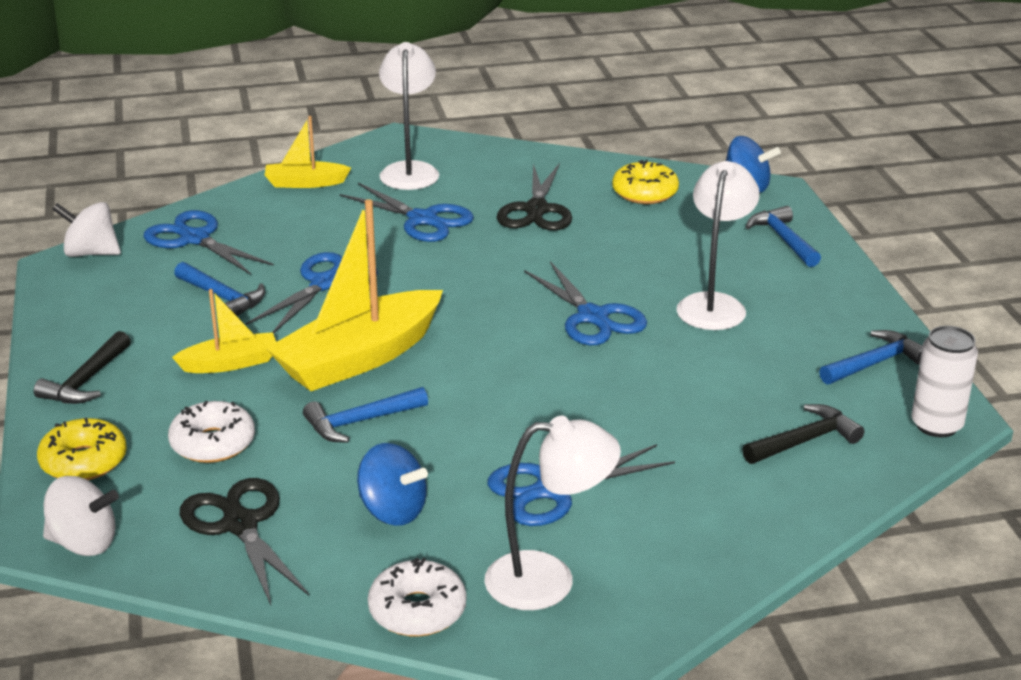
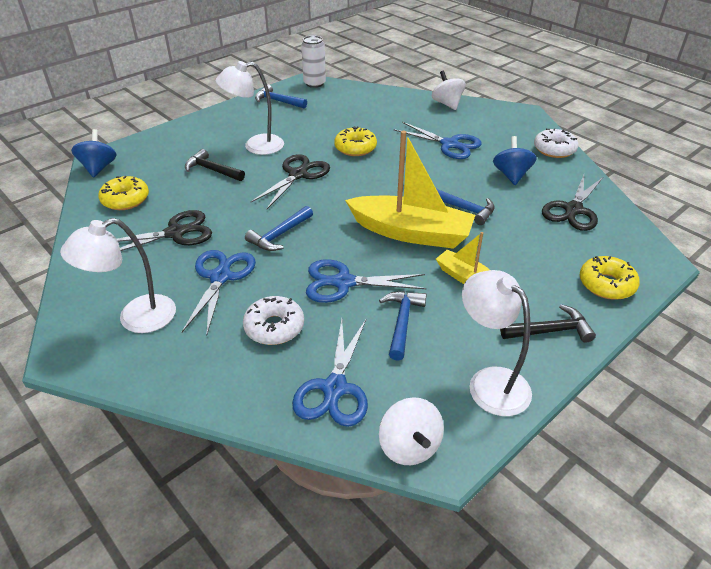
camera: 120 degrees left, 10 degrees up
white spinning top [43,476,119,556] -> white spinning top moved to [432,71,466,110]
white donut [168,401,255,463] -> white donut moved to [243,296,304,345]
yellow boat [265,116,351,188] -> none
white lamp [484,416,621,610] -> white lamp moved to [462,270,532,416]
blue scissors [524,261,647,345] -> black scissors [250,154,330,209]
black hammer [742,404,864,464] -> black hammer moved to [185,149,245,181]
blue hammer [746,206,821,267] -> blue hammer moved to [245,206,313,251]
none -> yellow donut [334,126,377,156]

